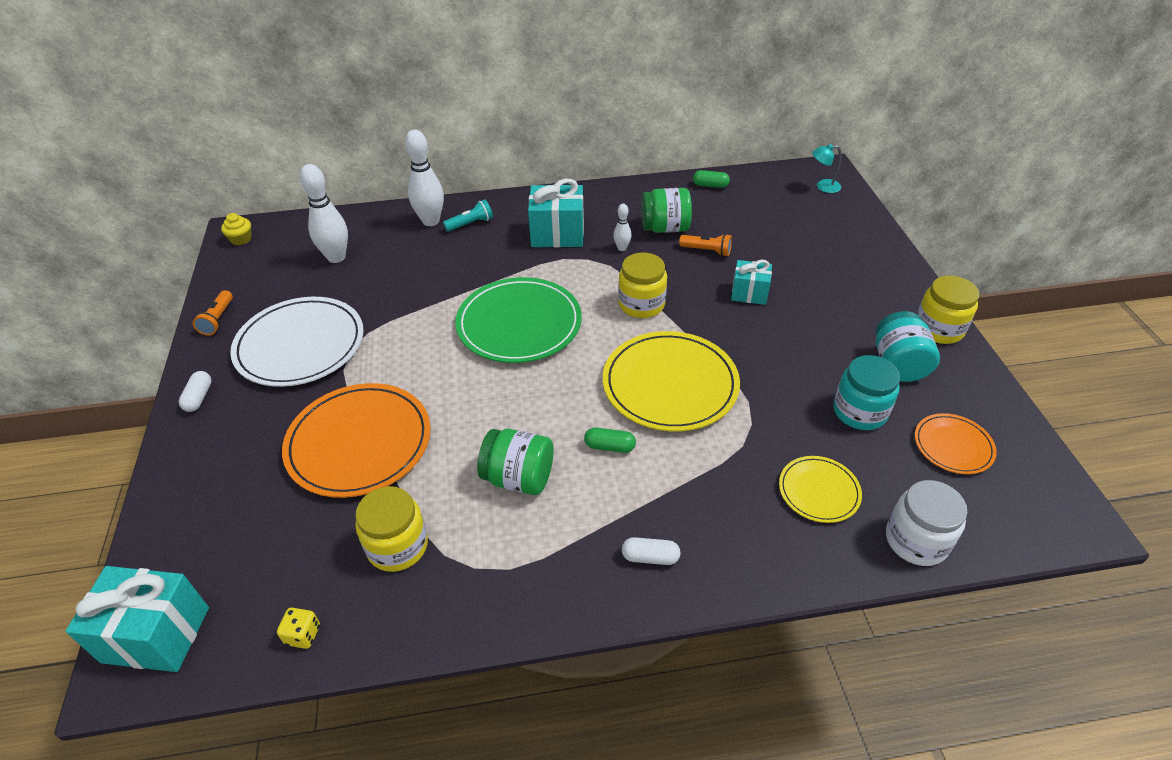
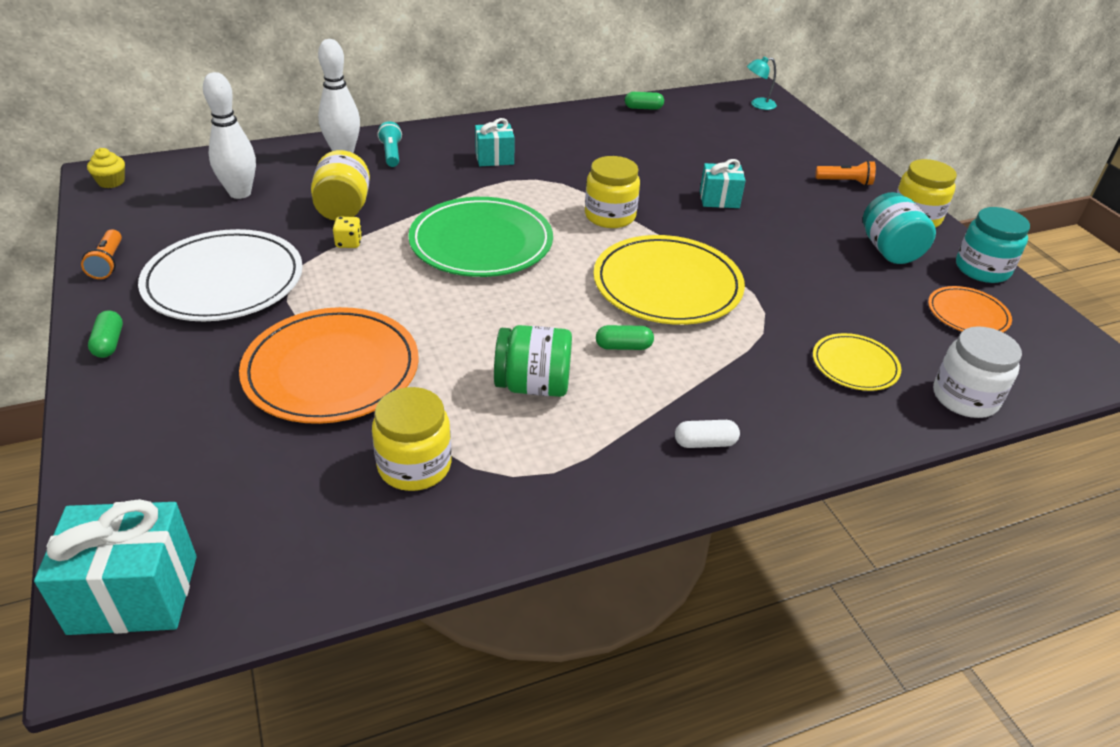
camera: 15 degrees left, 5 degrees down
white capsule [179,371,212,412] -> green capsule [88,310,123,358]
yellow dice [277,608,320,649] -> yellow dice moved to [333,217,362,248]
turquoise flashlight [443,199,493,232] -> turquoise flashlight turned 60 degrees counterclockwise [378,121,402,167]
turquoise gift [528,179,584,247] -> turquoise gift [475,118,515,166], size x0.61
white bowling pin [613,204,631,251] -> none
green jar [641,188,692,233] -> none
orange flashlight [679,234,732,256] -> orange flashlight moved to [815,160,876,186]
turquoise jar [833,355,900,430] -> turquoise jar moved to [956,207,1030,283]
none -> yellow jar [311,150,370,221]

